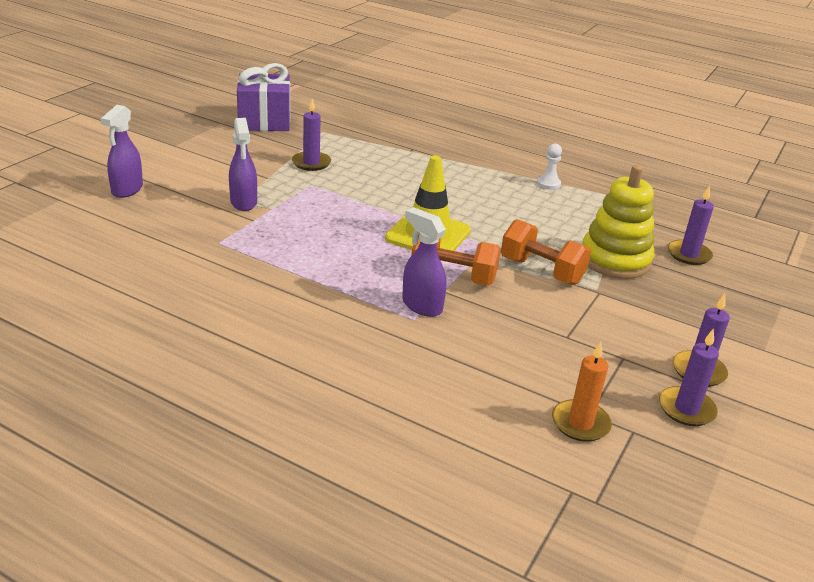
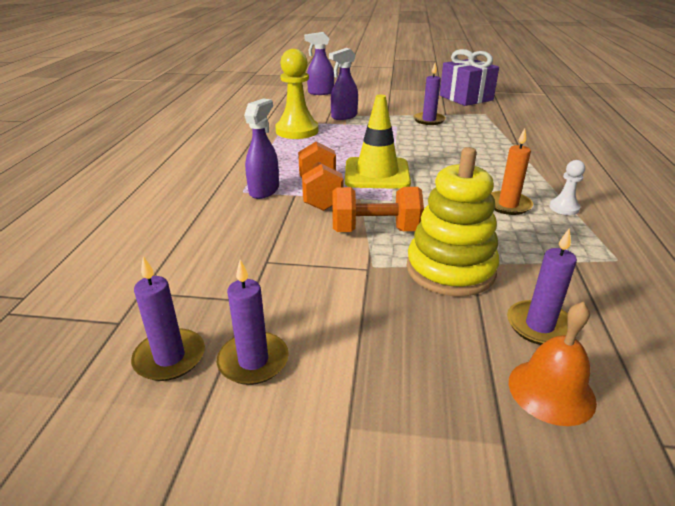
camera: 70 degrees right, 0 degrees up
orange dumbbell [501,219,591,285] -> orange dumbbell turned 75 degrees clockwise [332,187,424,232]
orange candle [552,341,612,442] -> orange candle moved to [491,128,533,215]
none -> yellow pawn [275,49,319,139]
none -> orange bell [509,302,597,426]

